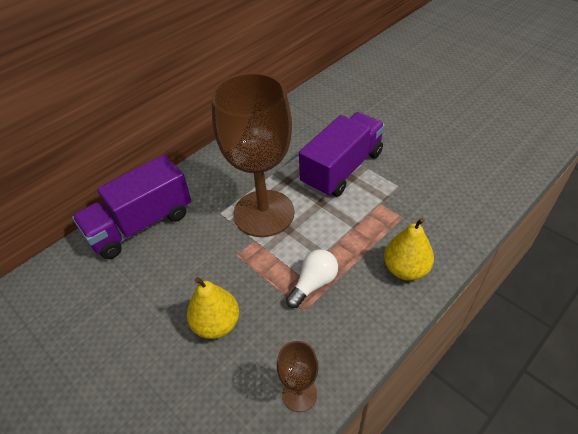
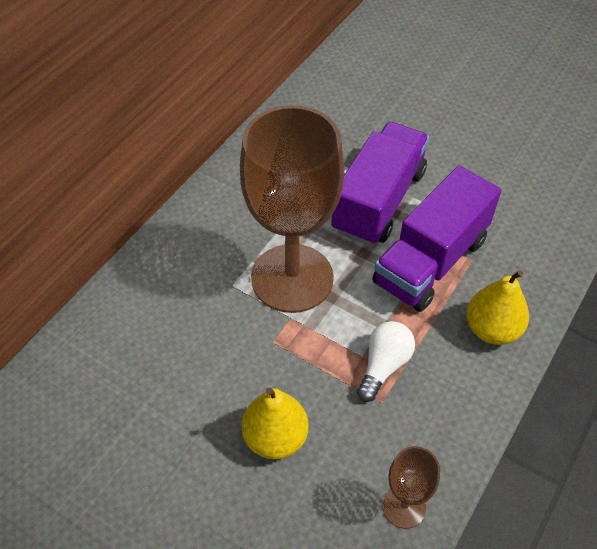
camera: 15 degrees left, 5 degrees up
purple truck [72,155,191,259] -> purple truck moved to [372,166,501,312]

